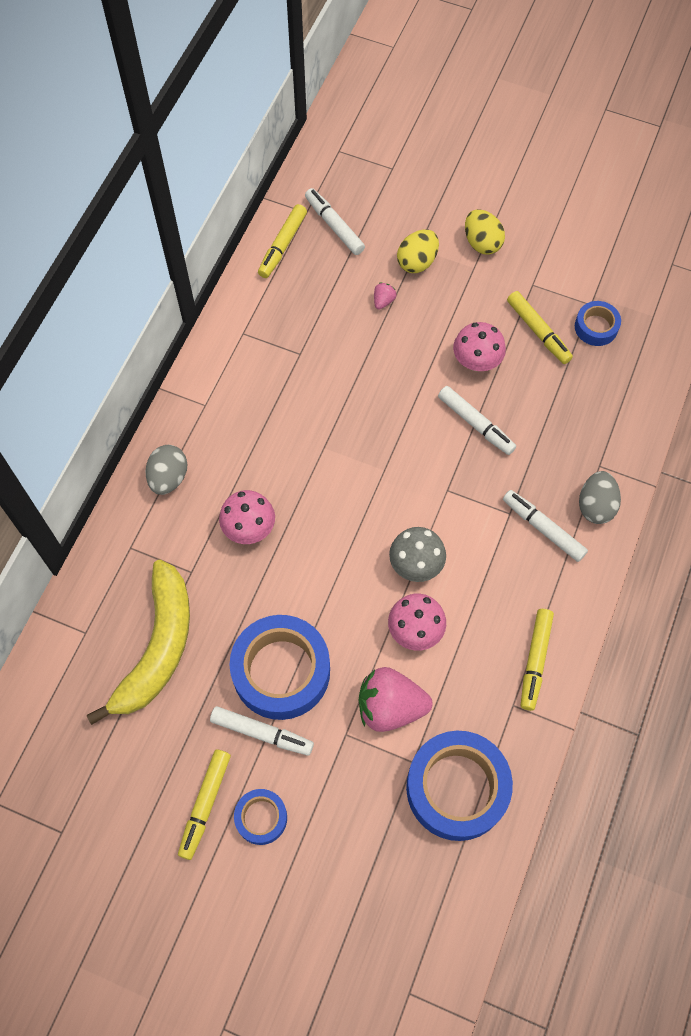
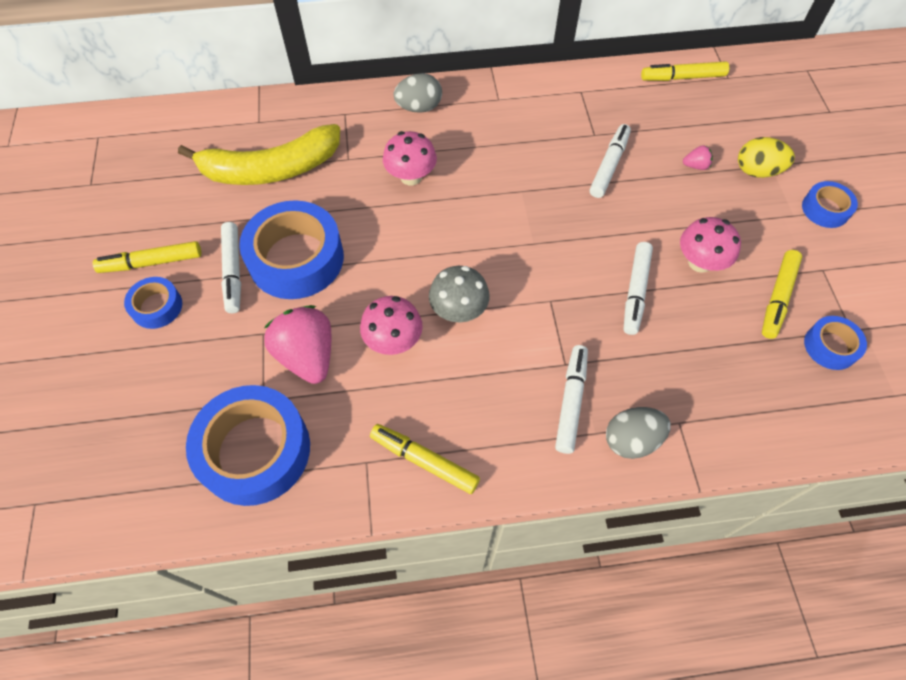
camera: 60 degrees right, 5 degrees down
white marker [305,188,365,255] -> white marker moved to [590,124,631,198]
yellow egg [465,209,505,255] -> blue tape [802,181,858,228]
yellow marker [521,609,554,711] -> yellow marker turned 45 degrees clockwise [370,424,480,494]

